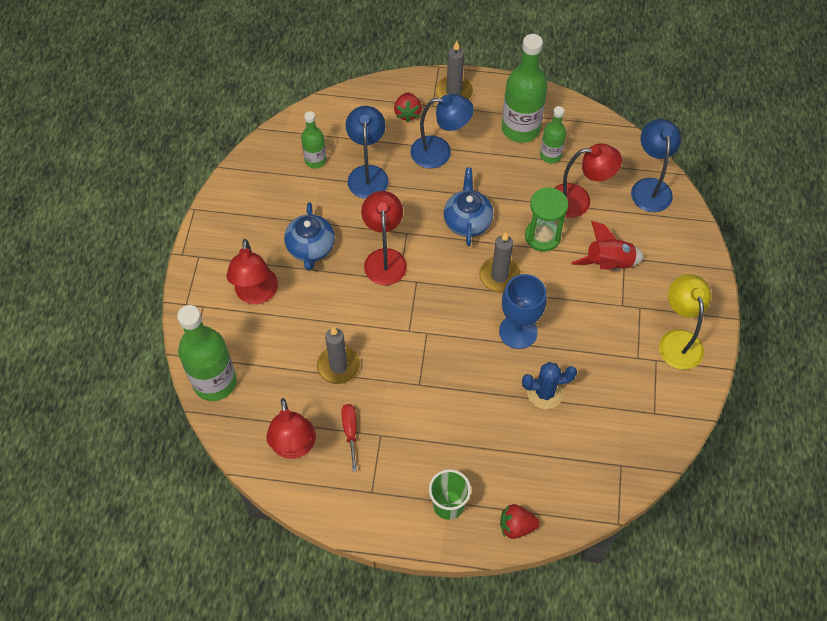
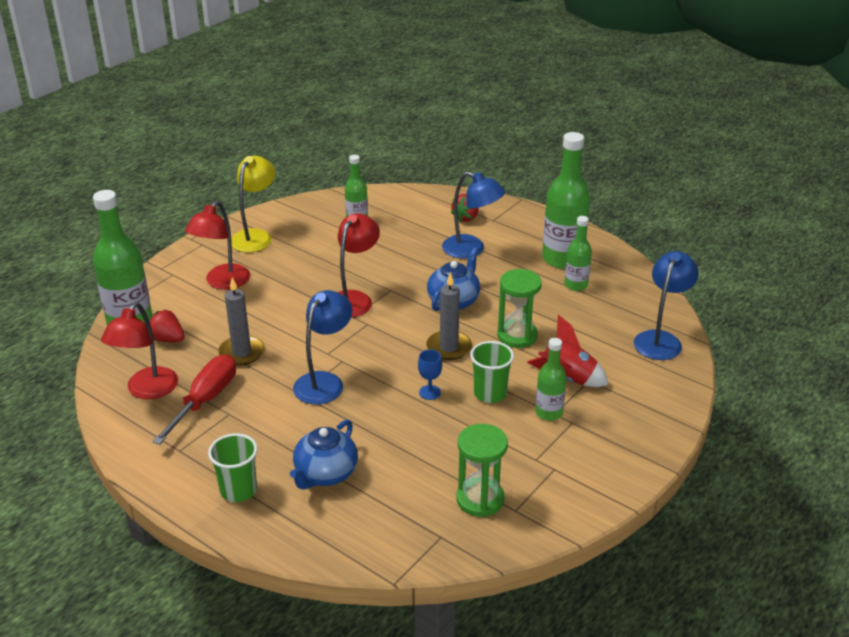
camera: 30 degrees right, 25 degrees down
blue teapot [284,202,335,270] -> blue teapot moved to [290,419,358,490]
red screwdriver [341,404,357,472] -> red screwdriver [152,354,236,445], size x1.74
blue lamp [346,106,389,199] -> blue lamp moved to [293,290,352,405]
grey candle [435,41,473,99] -> none
blue goblet [499,274,547,349] -> blue goblet [418,350,442,400], size x0.50
red strawberry [500,504,540,539] -> red strawberry moved to [149,309,185,342]
blue cactus [522,362,577,409] -> none
red lamp [555,143,622,218] -> none
yellow lamp [659,274,711,370] -> yellow lamp moved to [231,156,276,252]
none -> green hourglass [456,424,508,517]
none -> green cup [470,341,514,403]
none -> green bottle [535,338,567,421]

